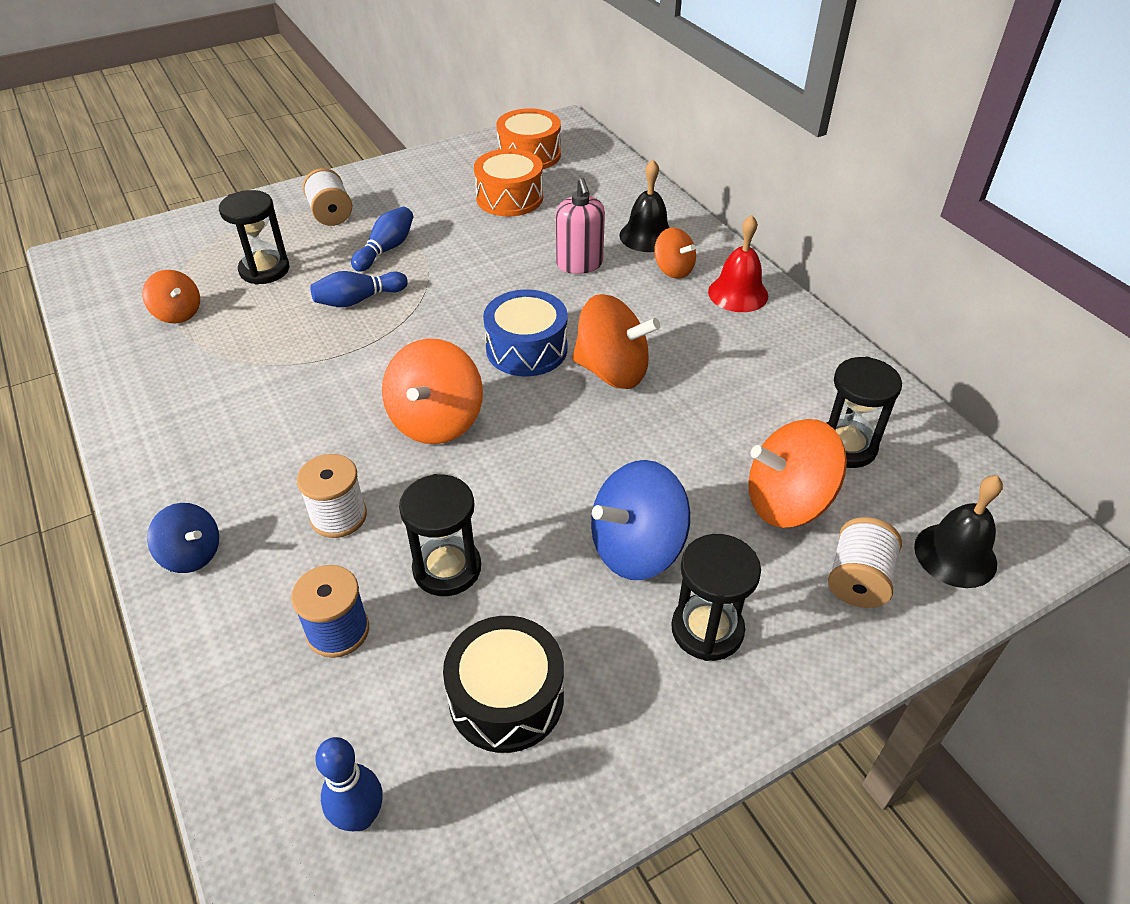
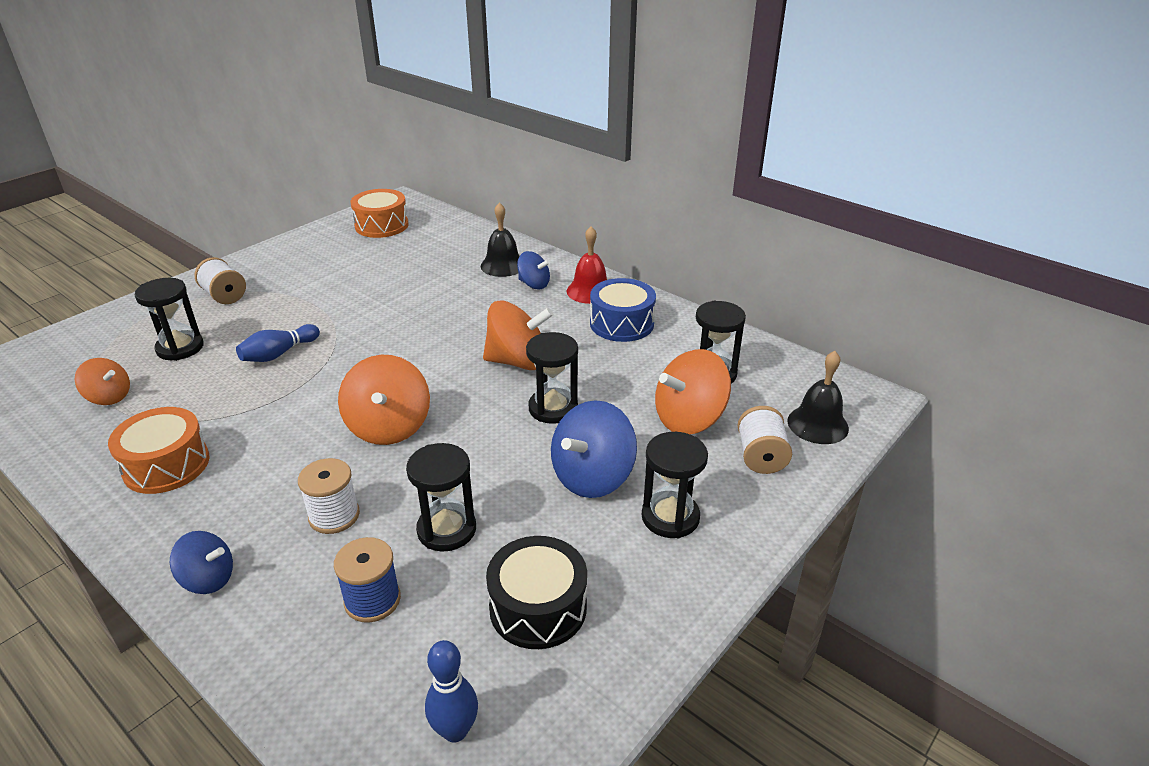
camera: 20 degrees left, 10 degrees down
blue bowling pin [351,206,413,272] -> none
orange drum [474,149,543,216] -> orange drum moved to [108,407,210,494]
blue drum [483,289,568,377] -> blue drum moved to [590,278,656,342]
pink soap dispenser [556,178,605,274] -> none
orange spinning top [654,228,696,279] -> blue spinning top [517,251,550,289]
none -> black hourglass [526,332,578,424]

